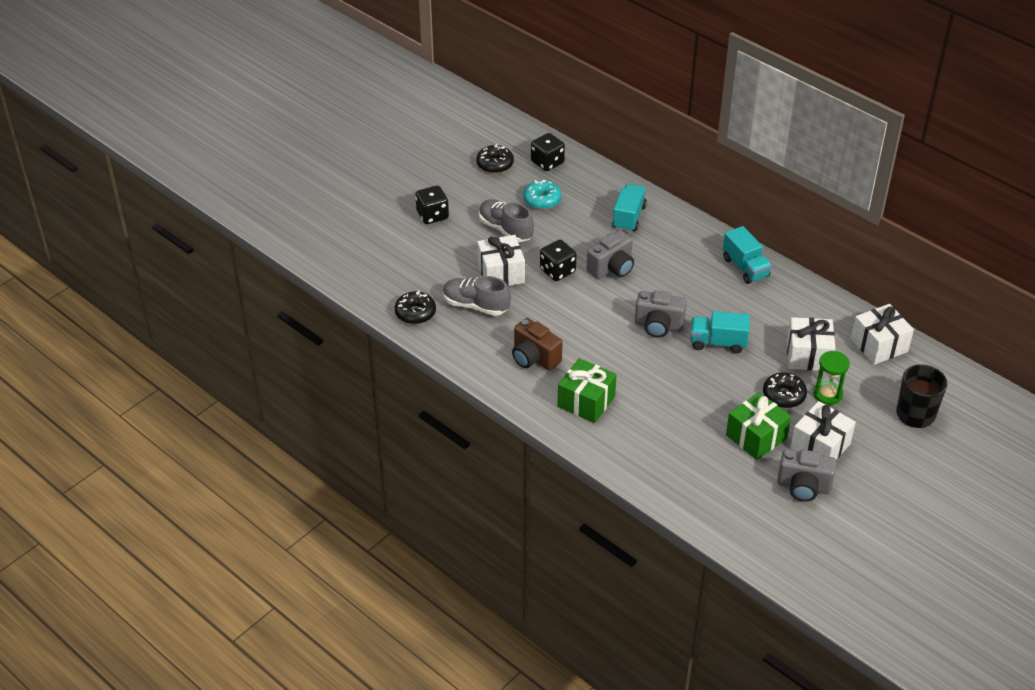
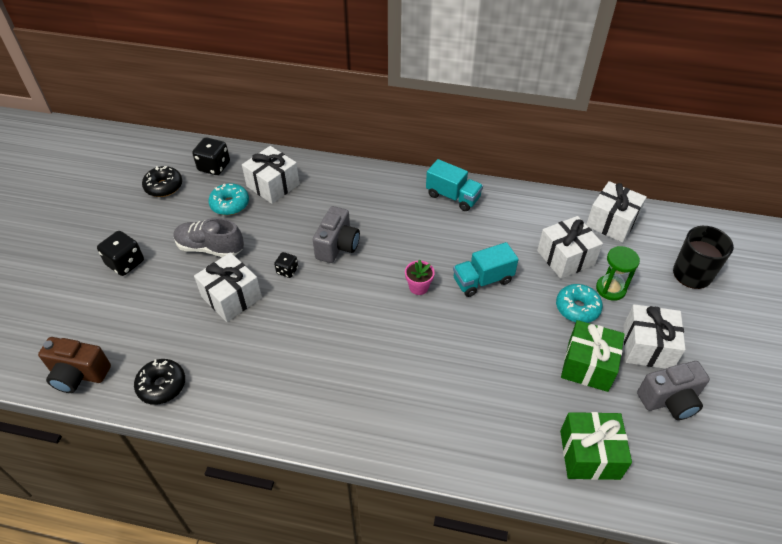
camera: 30 degrees left, 5 degrees up
grey shoe [443,276,511,316] -> none
brown camera [512,318,562,371] -> brown camera moved to [38,337,111,393]
black dice [540,240,576,281] -> black dice [274,252,298,278], size x0.59
green gift [557,358,617,423] -> green gift moved to [560,412,632,480]
turquoise truck [612,184,647,232] -> none
grey camera [635,290,687,338] -> pink flower pot [405,260,435,295]
black donut [763,372,807,408] -> turquoise donut [556,284,603,323]
none -> white gift [242,146,300,204]

